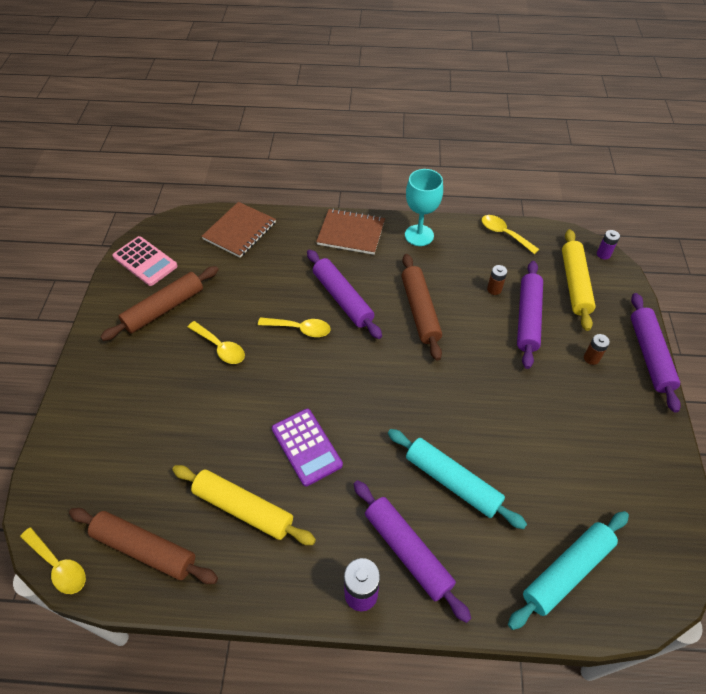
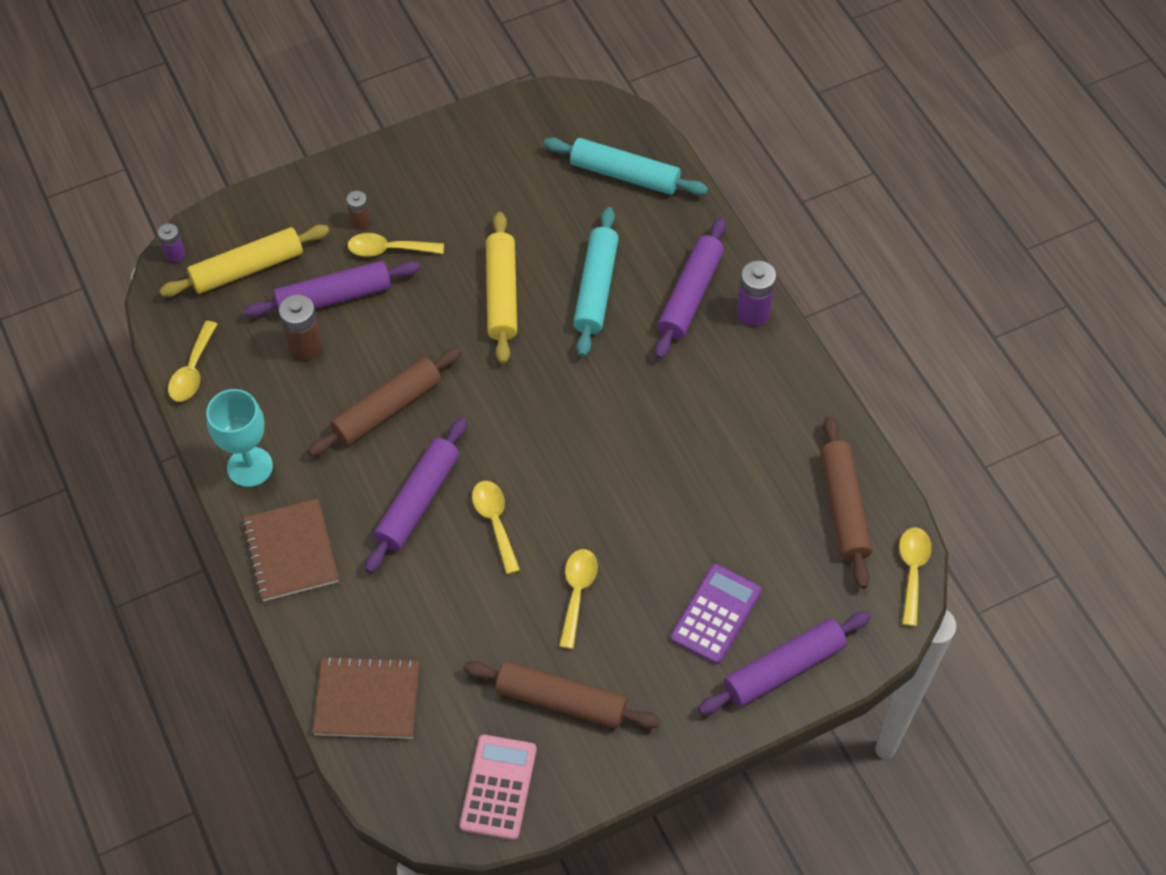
camera: 120 degrees left, 5 degrees up
yellow rolling pin [172,465,316,545] -> yellow rolling pin moved to [486,212,517,364]
purple calculator [272,409,343,487] -> purple calculator moved to [670,564,762,664]
brown battery [487,265,507,295] -> brown battery [279,294,322,360], size x1.67
purple rolling pin [631,293,681,413] -> purple rolling pin moved to [698,612,871,715]
none -> yellow spoon [347,233,444,257]

